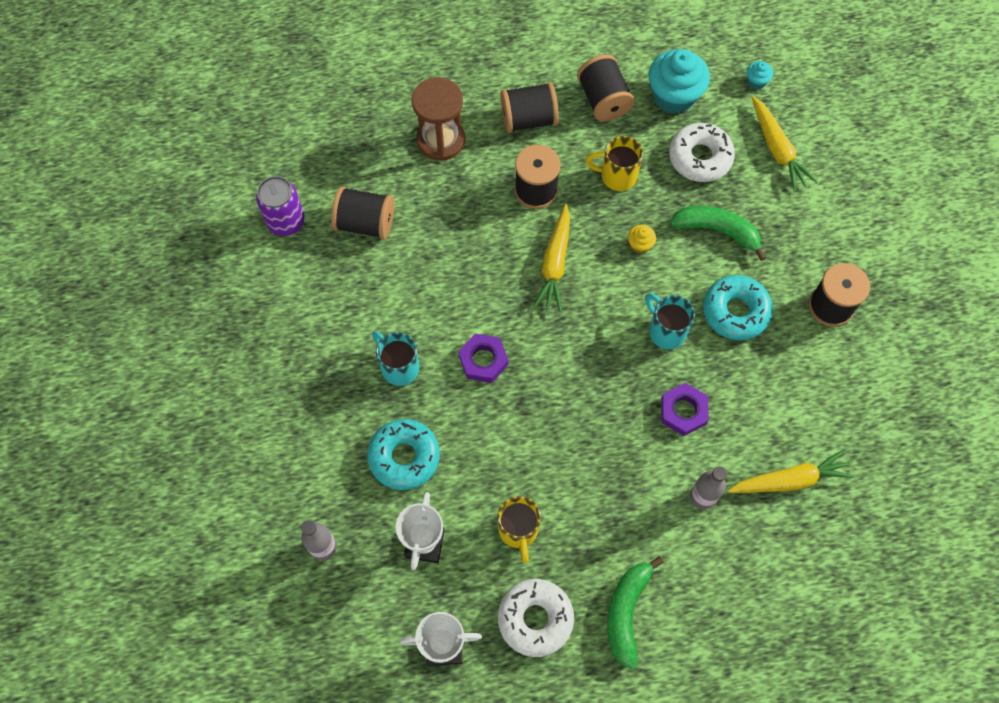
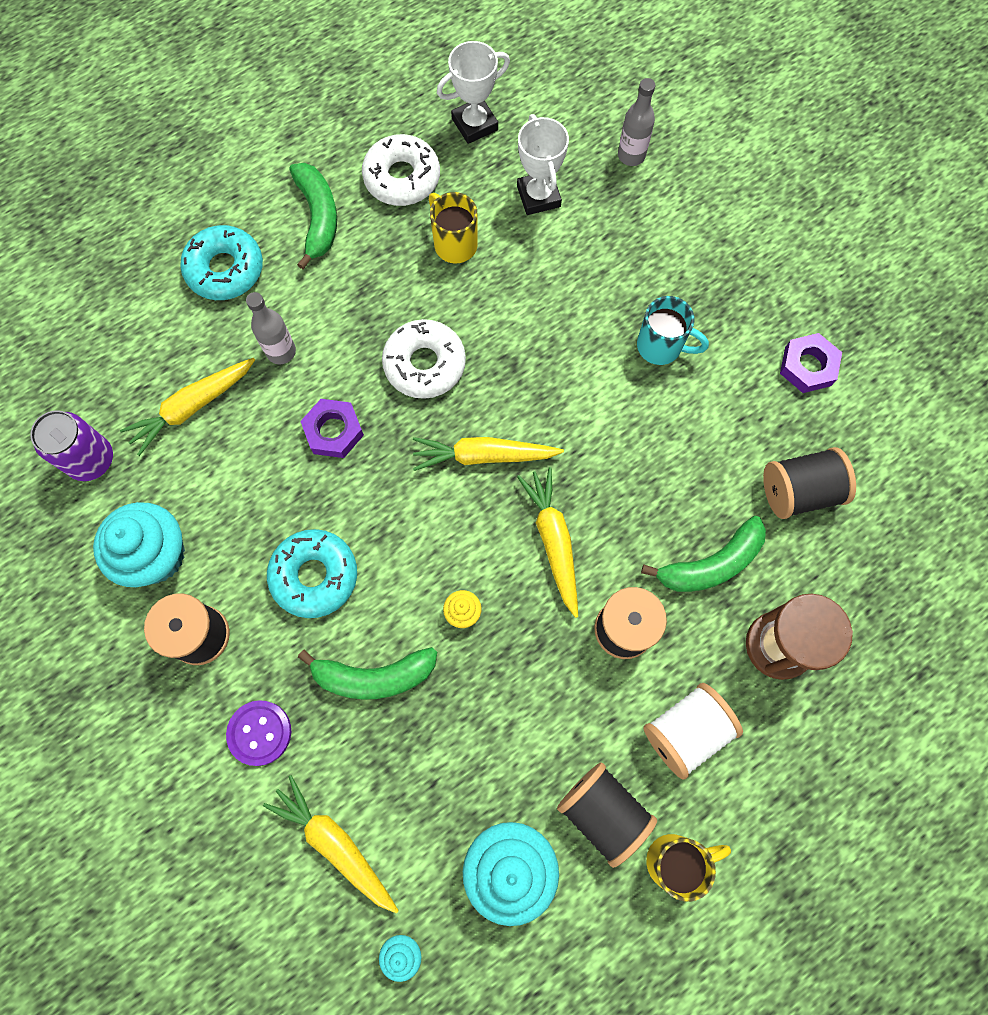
camera: 155 degrees right, 5 degrees up
purple can [256,176,305,236] -> purple can moved to [30,410,113,481]
turquoise donut [367,419,440,490] -> turquoise donut moved to [180,225,263,300]
purple nut [458,334,508,383] -> purple nut moved to [780,333,842,393]
black spool [501,82,559,133] -> white spool [644,683,743,780]
yellow mug [586,136,643,191] -> yellow mug moved to [646,834,731,902]
turquoise mug [645,293,695,349] -> none
white donut [669,123,735,182] -> white donut moved to [382,319,466,399]
none -> turquoise cupcake [93,502,185,587]
none -> purple button [226,700,291,766]
none -> yellow carrot [413,437,564,471]
none -> green banana [641,516,766,592]

